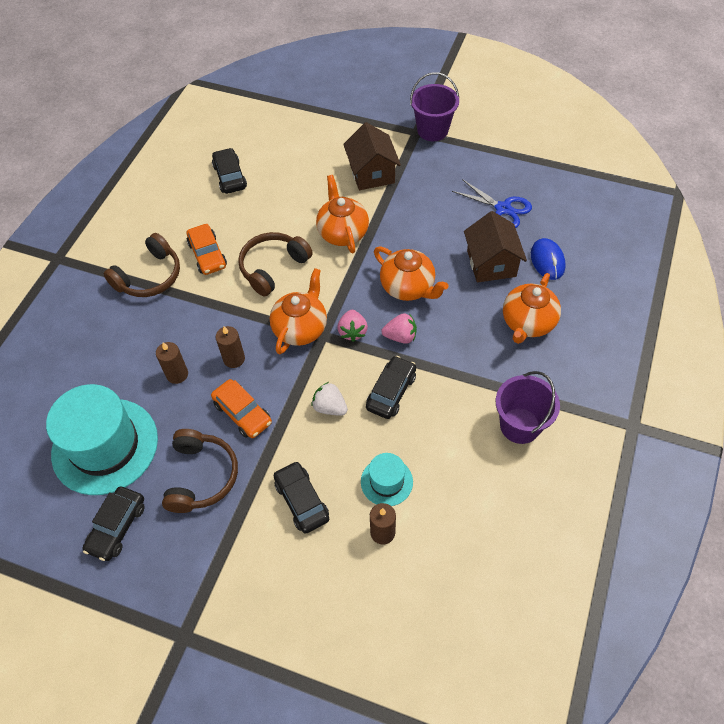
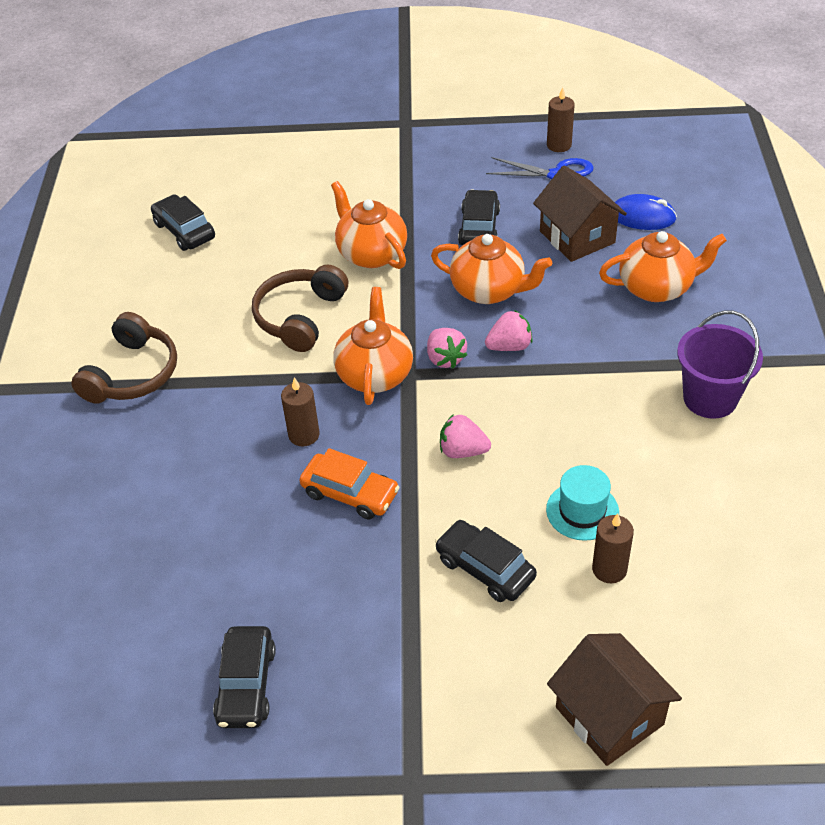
camera: 20 degrees left, 10 degrees down
turquoise hat [46,384,158,495] -> none
brown candle [156,342,188,384] -> brown candle moved to [547,87,575,152]
brown headphones [162,429,238,513] -> none
orange car [187,224,227,275] -> none
white strawberry [312,382,348,416] -> pink strawberry [440,414,491,458]
brown house [343,122,401,190] -> brown house moved to [547,633,682,766]
black car [366,356,416,419] -> black car moved to [458,189,500,246]
purple bucket [410,72,459,141] -> none
orange teapot [503,273,561,344] -> orange teapot turned 105 degrees counterclockwise [599,231,727,302]
blue mouse [531,238,566,280] -> blue mouse turned 45 degrees counterclockwise [615,194,677,230]

